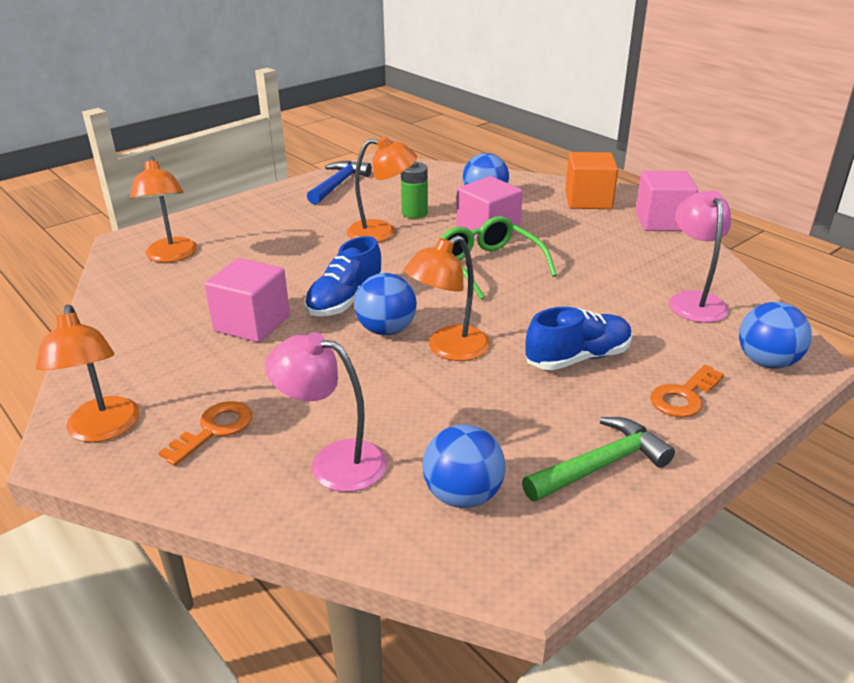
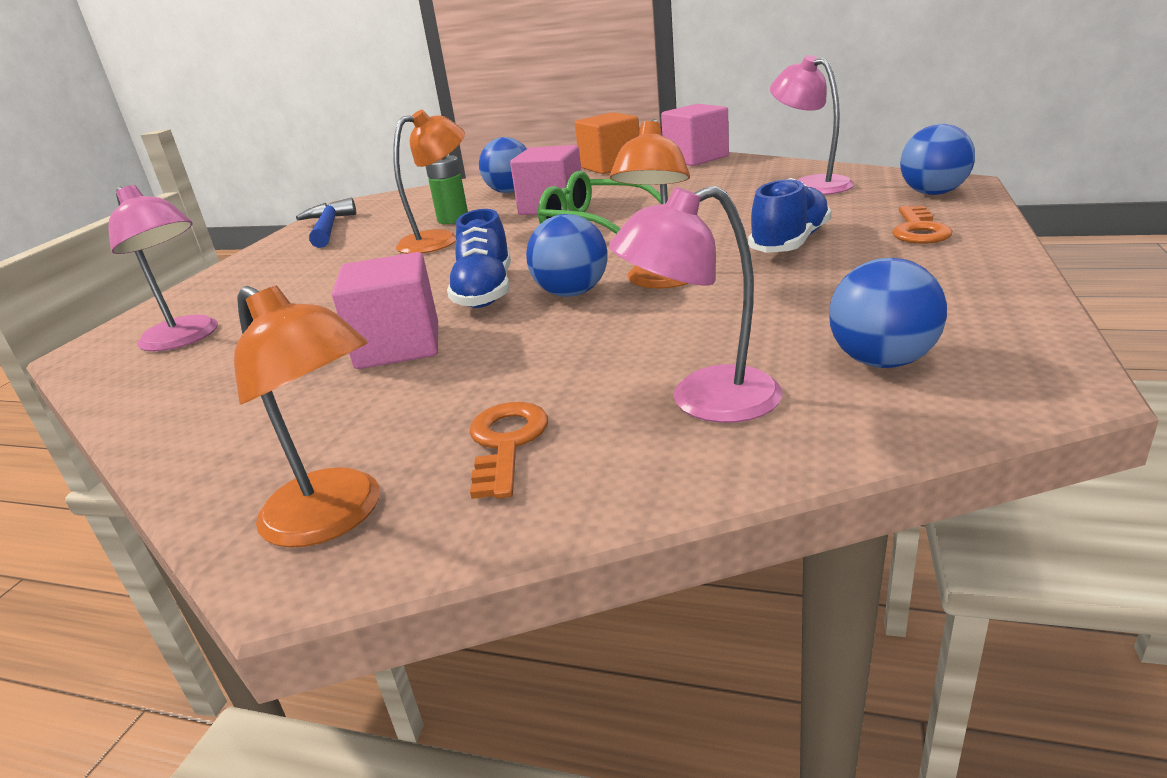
camera: 30 degrees left, 5 degrees down
orange lamp [130,156,198,263] -> pink lamp [108,185,218,351]
green hammer [522,417,675,502] -> none

